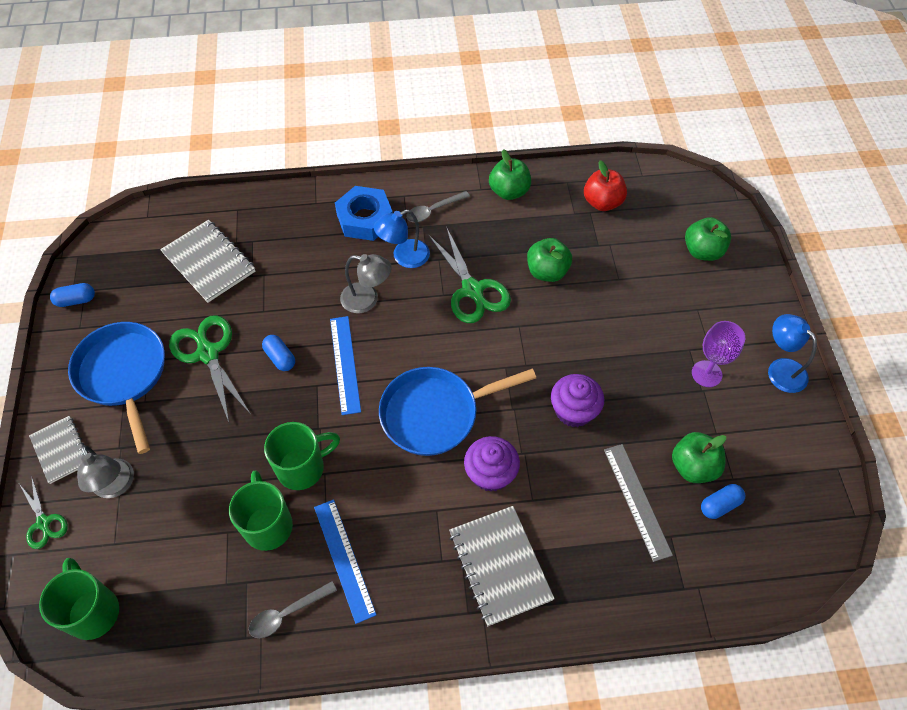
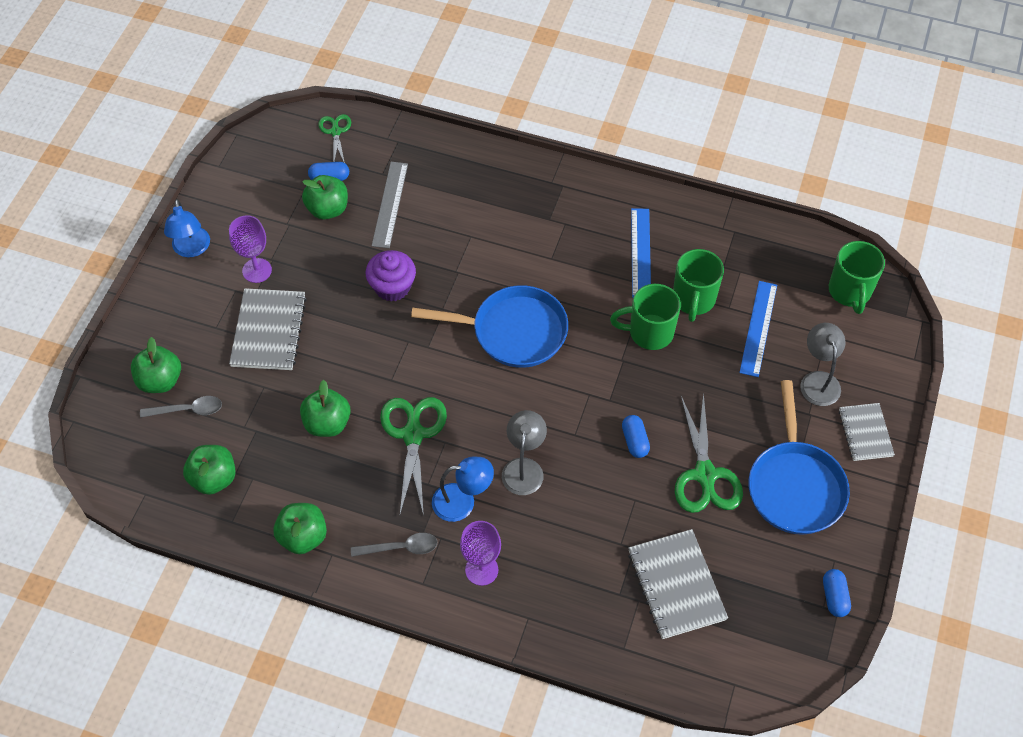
camera: 155 degrees left, 0 degrees up
green scissors [19,478,68,549] -> green scissors moved to [319,114,351,163]
blue capsule [50,283,95,307] -> blue capsule turned 75 degrees clockwise [823,569,851,617]
grey spoon [249,581,337,638] -> grey spoon moved to [140,396,222,418]
blue ruler [330,316,361,415] -> blue ruler moved to [739,281,777,377]
blue nut [335,186,393,241] -> purple goblet [460,521,501,586]
grey lamp [340,254,392,313] -> grey lamp turned 60 degrees clockwise [502,410,547,495]
grey notebook [449,506,555,626] -> grey notebook moved to [229,288,307,370]
purple cupcake [464,436,520,492] -> none
red apple [584,160,627,211] -> green apple [183,445,236,495]

